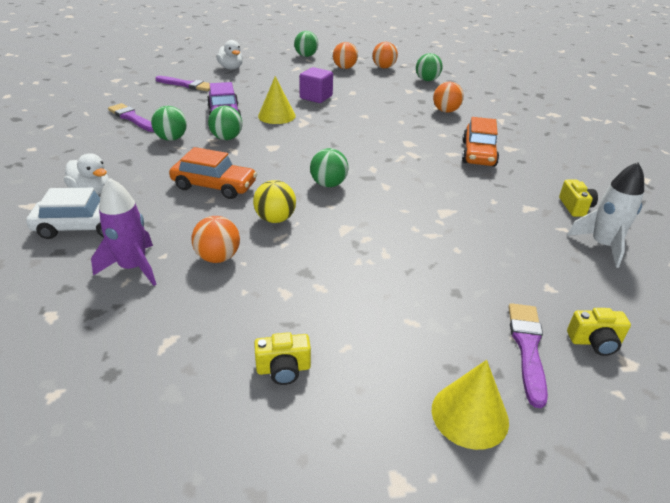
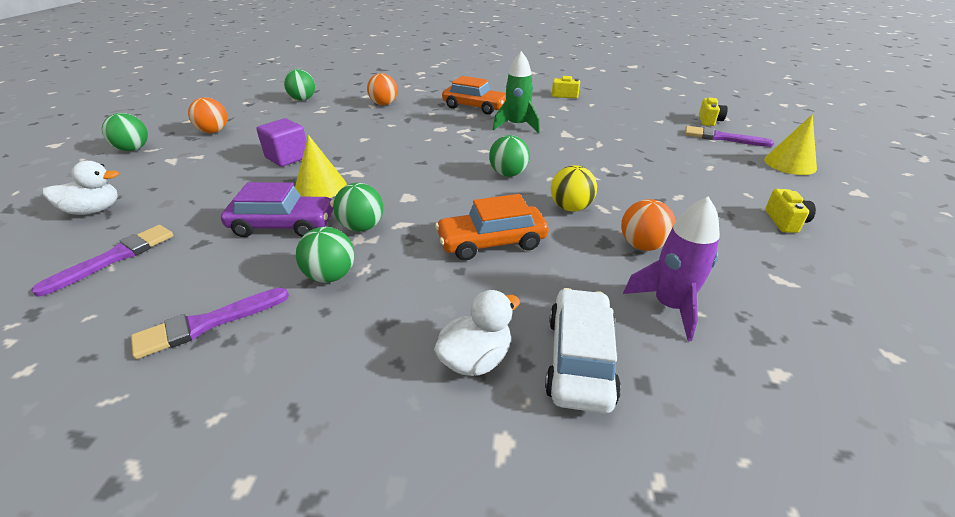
camera: 75 degrees left, 0 degrees up
orange car [169,147,257,199] -> orange car turned 135 degrees counterclockwise [435,194,549,260]
orange ball [372,42,398,68] -> none
white rocket [567,162,644,268] -> none
none -> green rocket [493,51,540,133]

